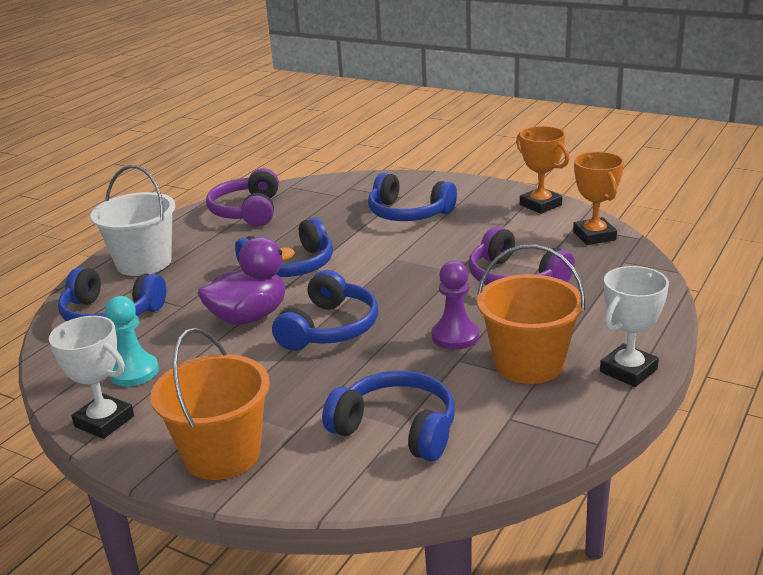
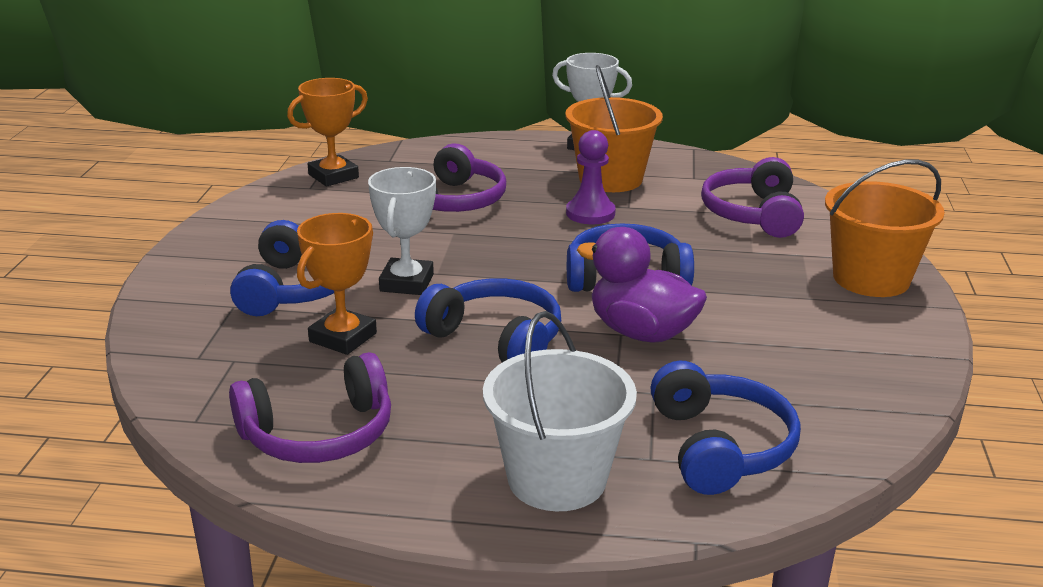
camera: 115 degrees left, 0 degrees up
white trophy [49,316,134,439] -> white trophy moved to [368,167,436,295]
turquoise pawn [105,296,159,386] -> none
blue headphones [322,371,455,461] -> purple headphones [701,157,804,238]
orange trophy [516,126,570,214] -> orange trophy moved to [297,213,377,355]

